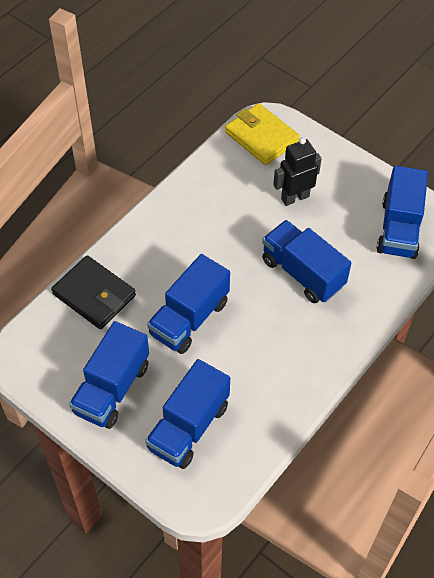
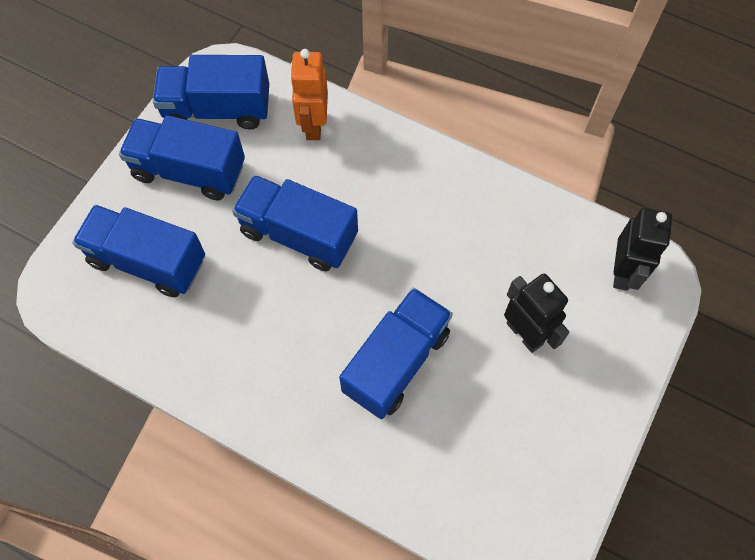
camera: 80 degrees right, 10 degrees up
black wallet [51,255,136,329] -> orange robot [290,49,328,140]
yellow wallet [225,103,300,165] -> black robot [613,208,672,291]
blue truck [377,166,428,259] -> blue truck moved to [153,55,269,130]

